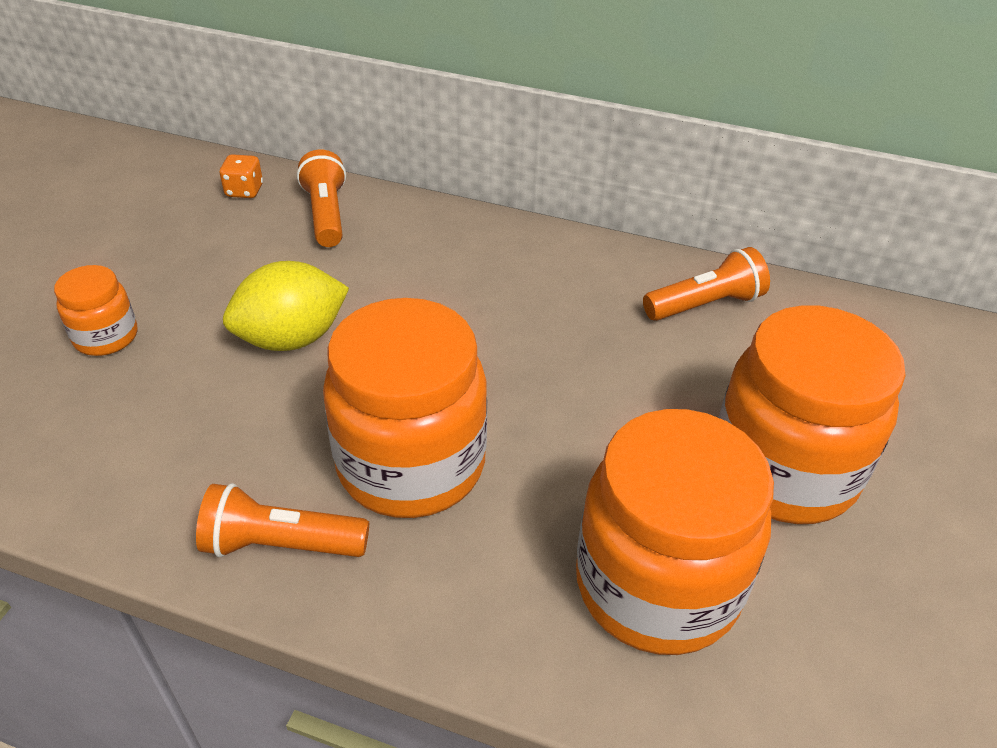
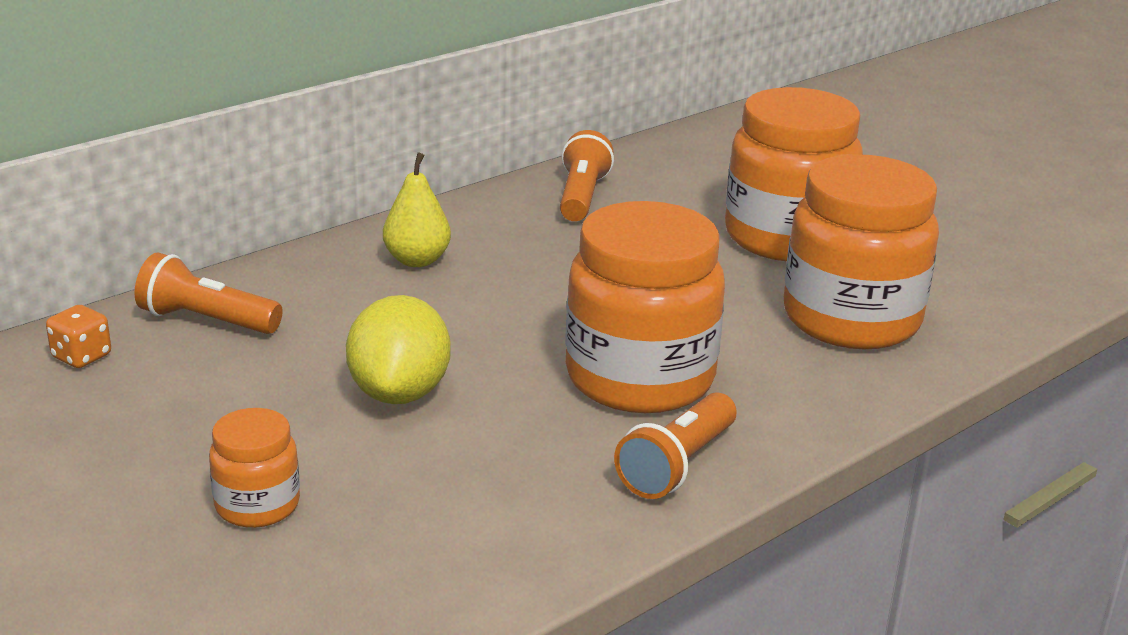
camera: 60 degrees left, 15 degrees down
none -> yellow pear [383,152,451,267]

